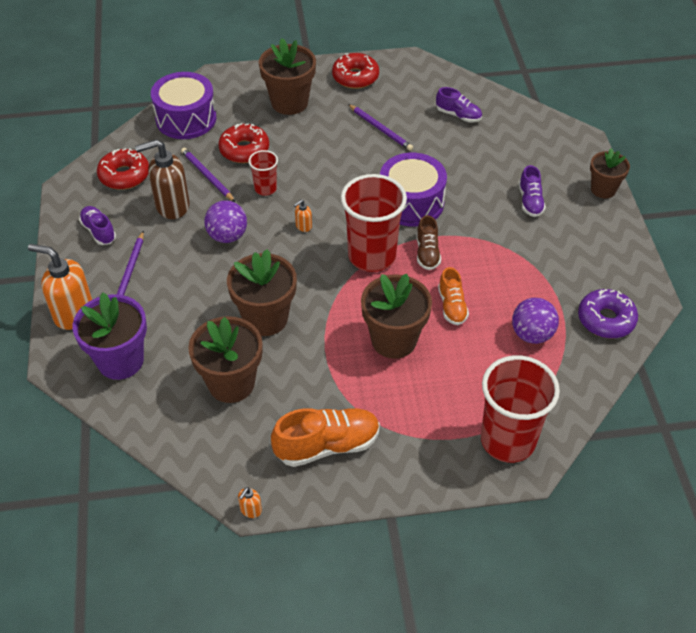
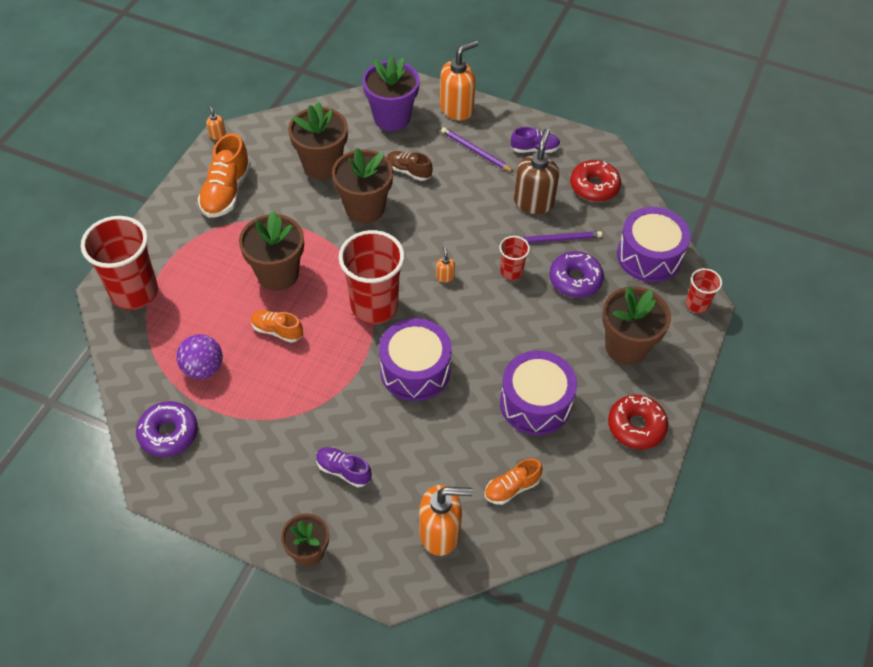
camera: 120 degrees right, 5 degrees up
purple ball [204,200,247,243] -> none
red donut [218,123,269,163] -> purple donut [549,251,604,298]
purple pencil [348,104,413,151] -> purple drum [500,351,577,435]
brown shoe [416,215,441,270] -> brown shoe moved to [387,151,433,181]
purple shoe [436,87,482,122] -> orange shoe [484,458,543,505]
none -> orange soap dispenser [419,485,473,556]
none -> red cup [686,268,722,313]

